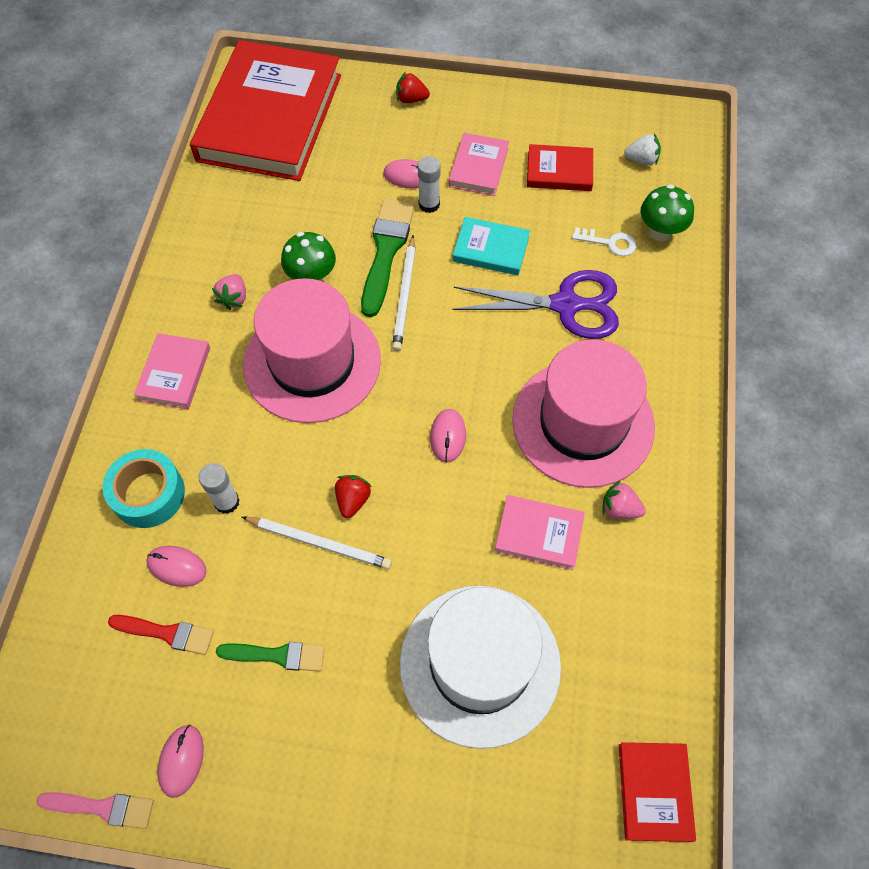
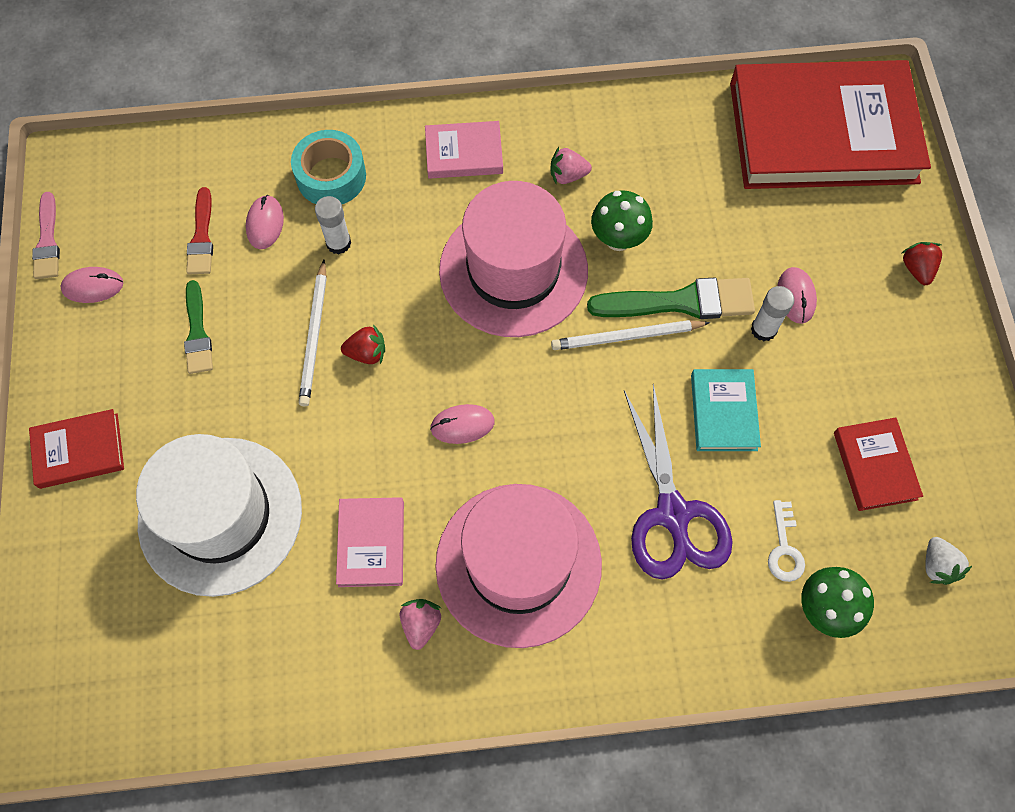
camera: 75 degrees right, 5 degrees up
pink book [449,133,509,196] -> none
red book [619,742,696,842] -> red book moved to [29,409,124,489]

